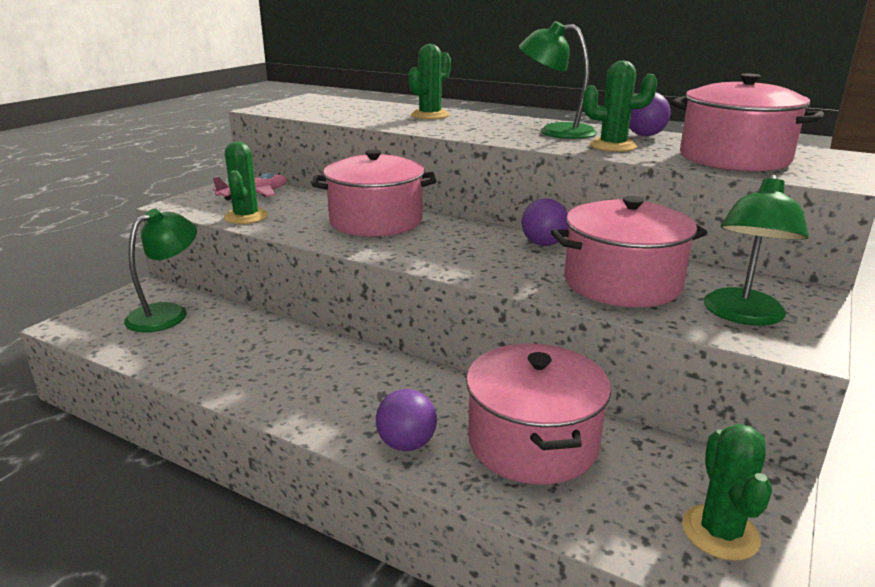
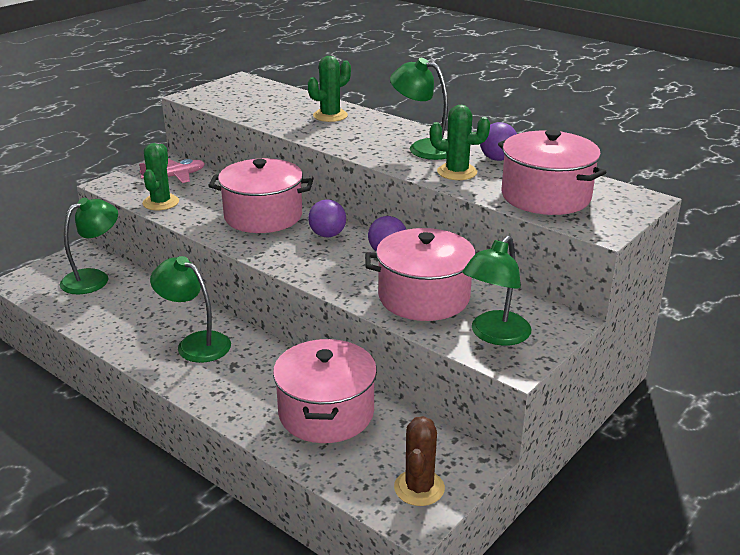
camera: 10 degrees right, 5 degrees up
purple ball [376,389,437,451] -> purple ball moved to [308,199,346,237]
green cactus [682,424,772,561] -> brown cactus [394,416,445,506]
none -> green lamp [150,256,231,363]

